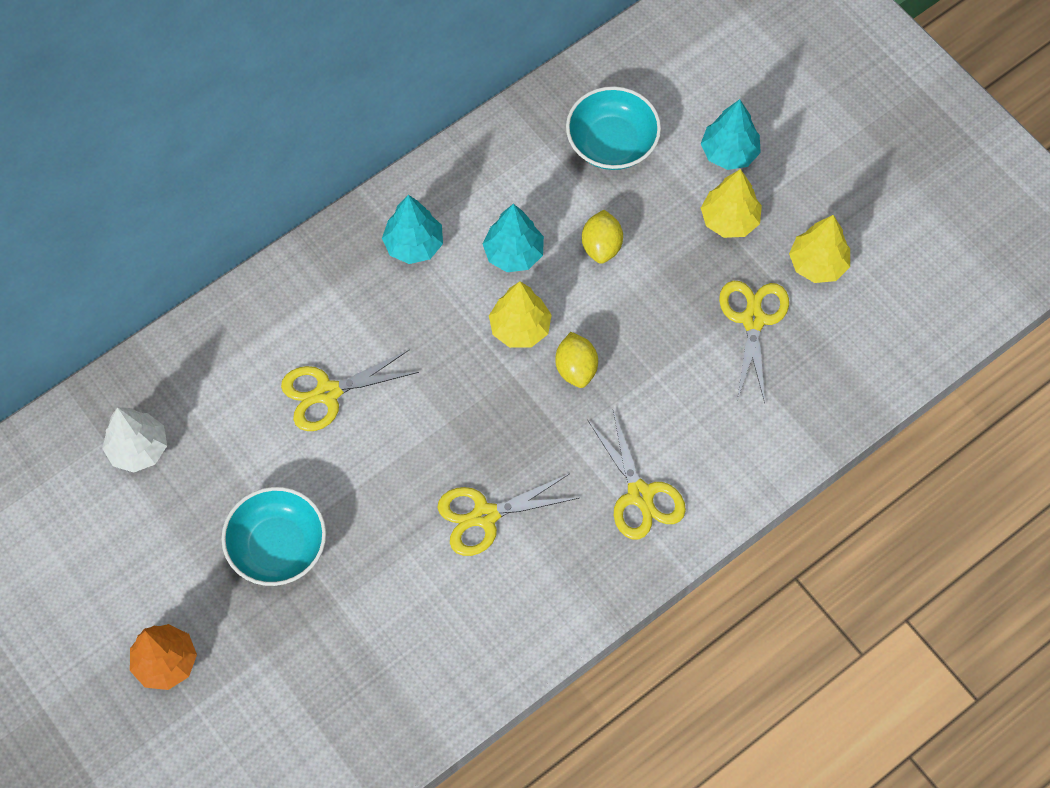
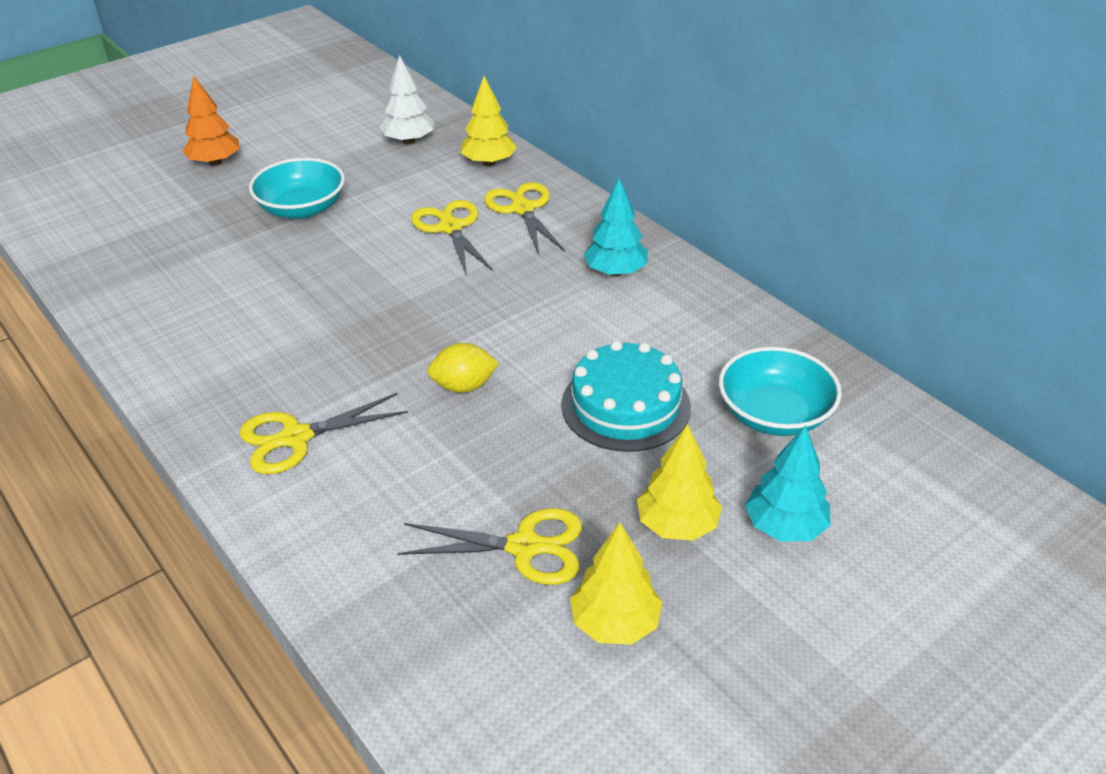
camera: 90 degrees right, 25 degrees down
yellow scissors [437,474,579,556] -> yellow scissors moved to [484,182,565,254]
turquoise tree [483,204,544,272] -> none
yellow tree [489,282,552,348] -> yellow tree moved to [461,76,517,166]
yellow lemon [582,210,623,264] -> turquoise cake [561,341,691,452]

